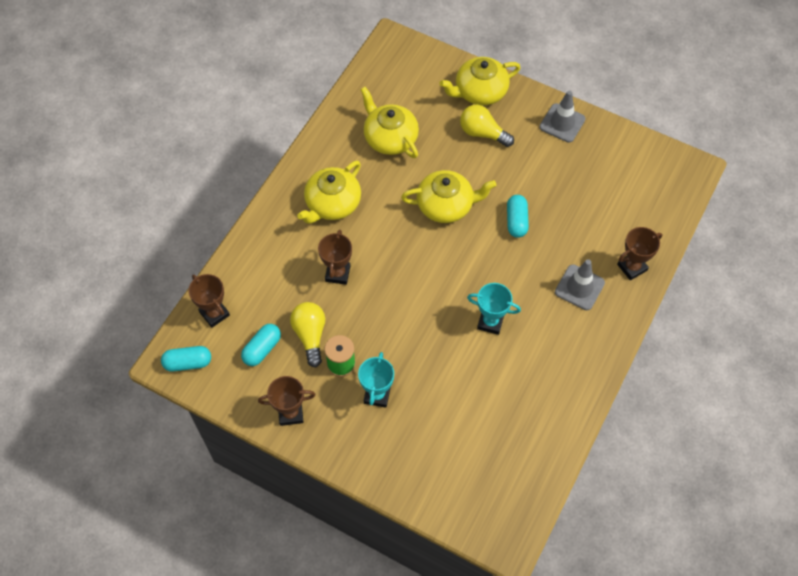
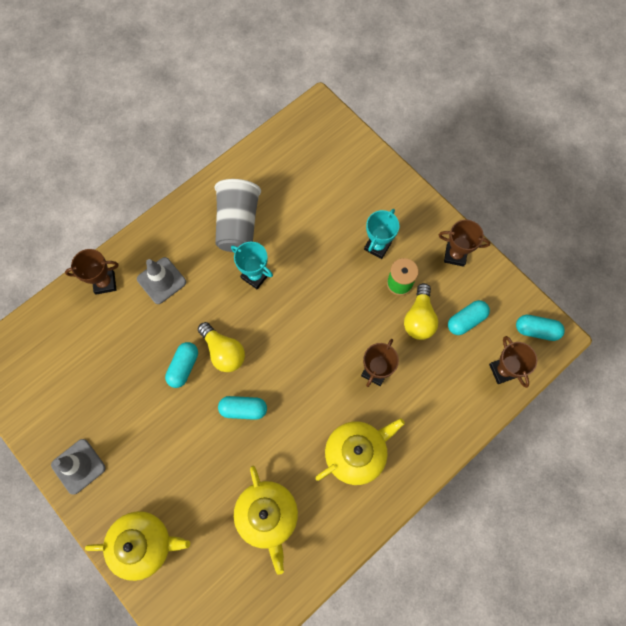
camera: 160 degrees left, 10 degrees up
yellow teapot [401,170,496,223] -> turquoise capsule [218,396,267,420]
yellow light bulb [460,105,514,147] -> yellow light bulb moved to [198,322,245,372]
none -> grey cup [214,179,261,252]

